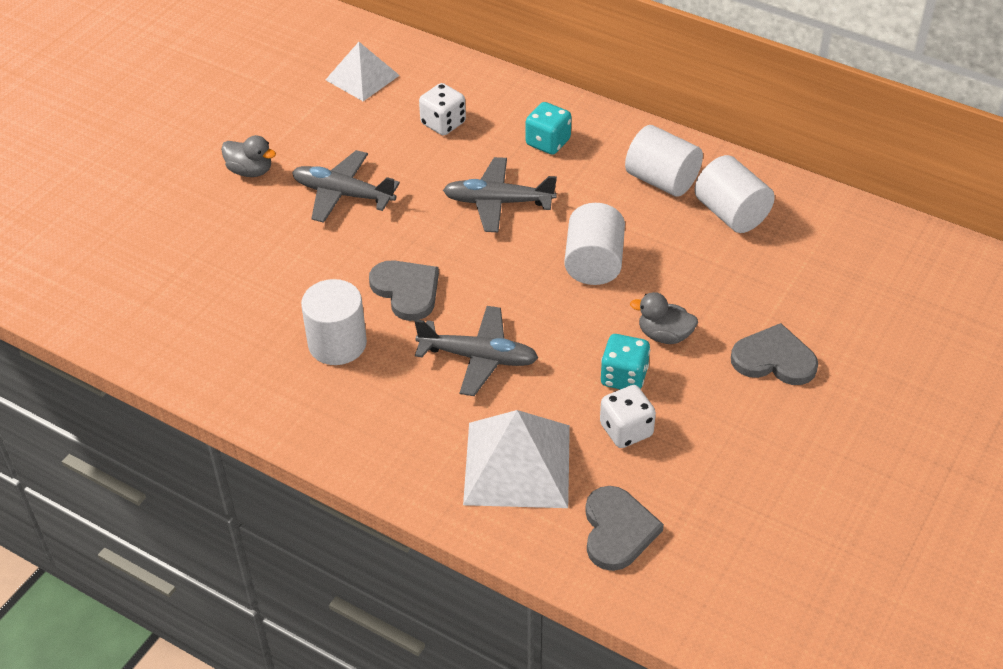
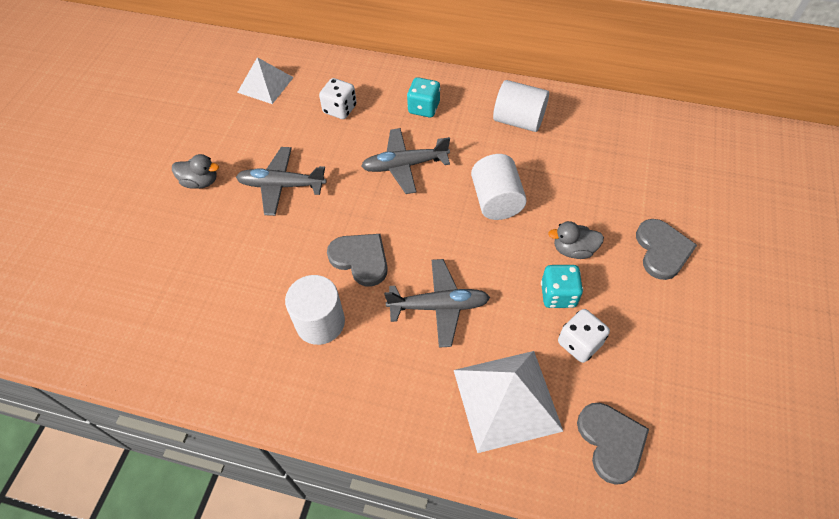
camera: 15 degrees left, 10 degrees up
white cylinder [694,155,775,233] -> none
grey heart [731,323,818,385] -> grey heart turned 90 degrees clockwise [636,219,697,280]

